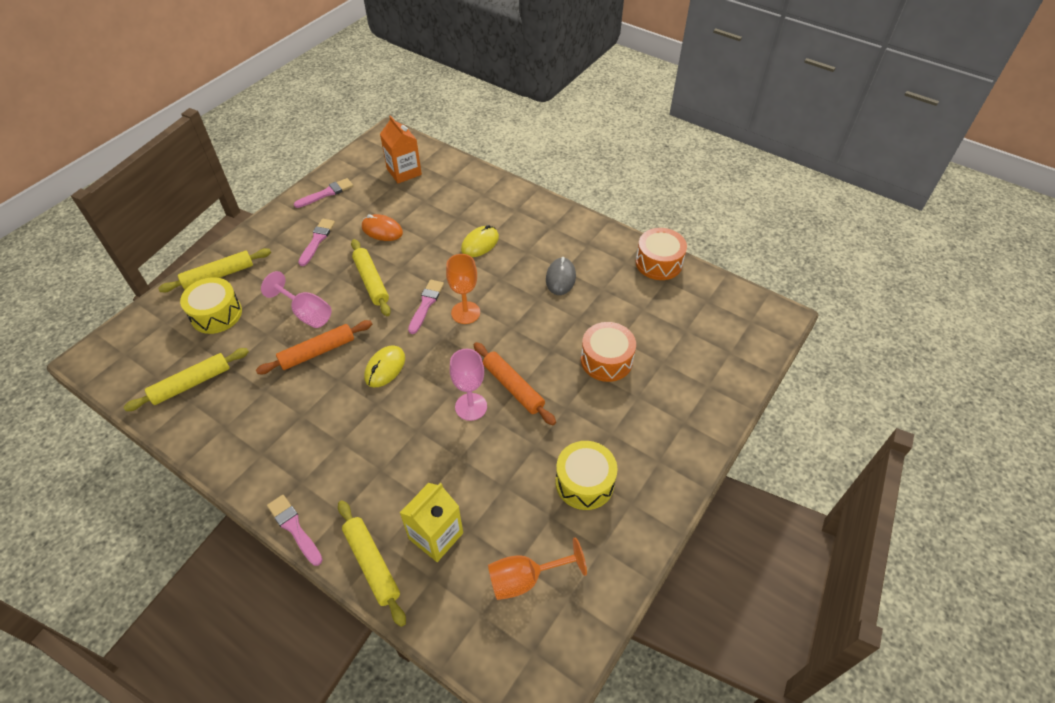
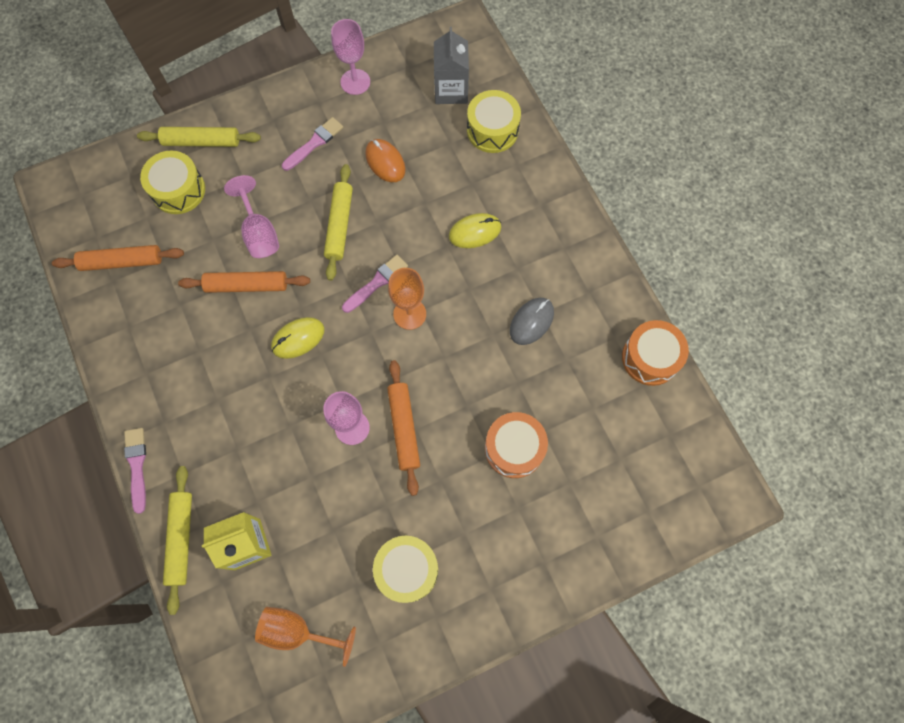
camera: 30 degrees right, 20 degrees up
yellow rolling pin [123,348,249,411] -> orange rolling pin [52,245,184,271]
pink brush [294,178,353,208] -> pink goblet [331,19,370,95]
orange carton [380,115,422,183] -> grey carton [434,27,469,104]
none -> yellow drum [467,90,521,153]

